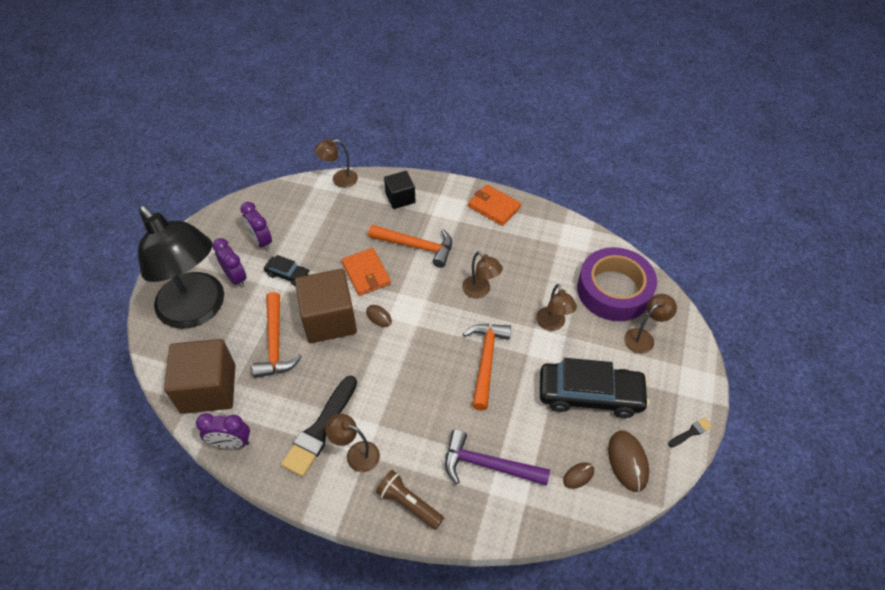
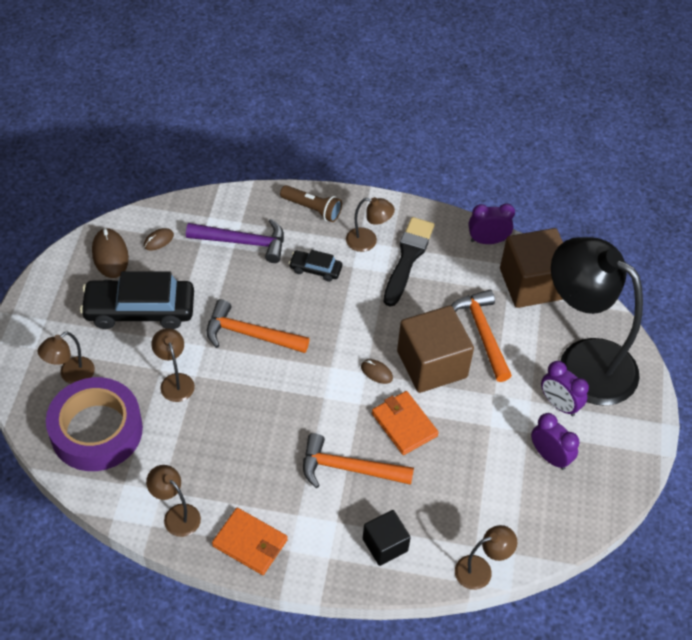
camera: 170 degrees right, 0 degrees up
black car [264,255,310,286] -> black car moved to [289,250,342,282]
brown lamp [462,251,503,299] -> brown lamp moved to [146,465,201,537]
orange hammer [463,324,511,410] -> orange hammer turned 105 degrees clockwise [207,299,310,353]
black brush [668,417,712,447] -> none

